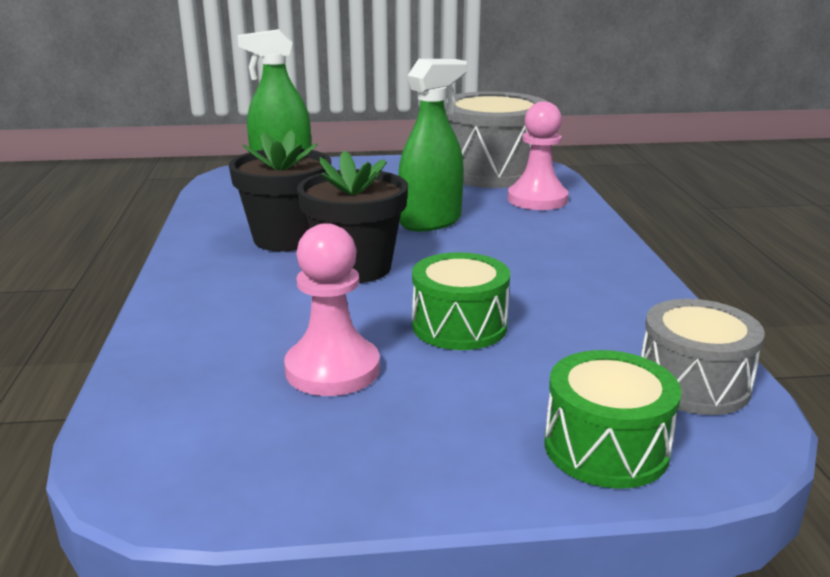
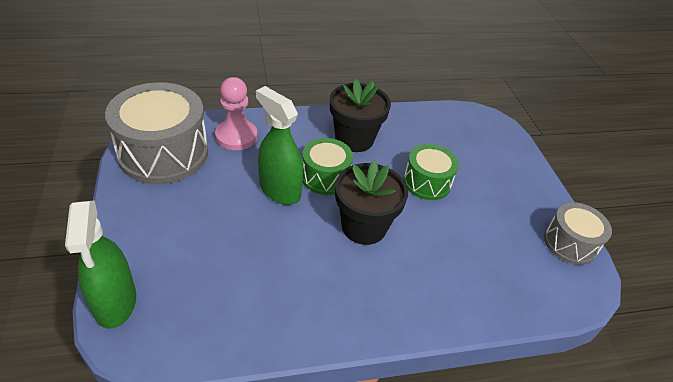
camera: 100 degrees left, 20 degrees up
black flower pot [229,130,331,252] -> black flower pot moved to [330,79,391,152]
pink pawn [284,223,380,396] -> none
green drum [544,350,681,489] -> green drum moved to [302,138,353,195]
grey drum [641,299,765,415] -> grey drum moved to [544,202,612,265]

